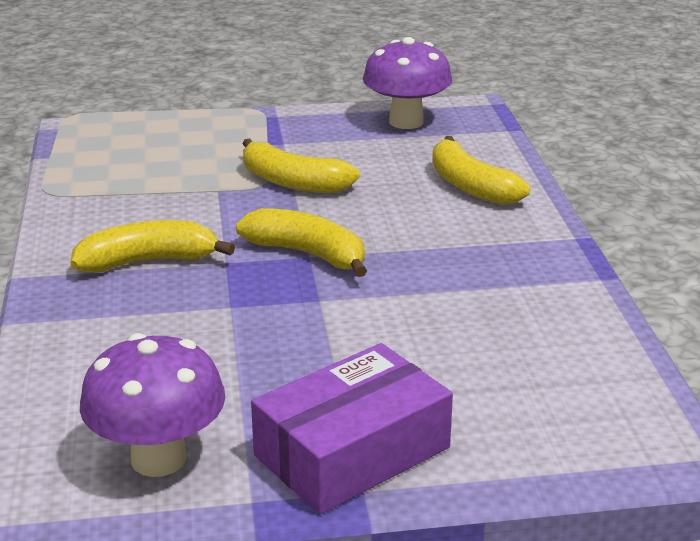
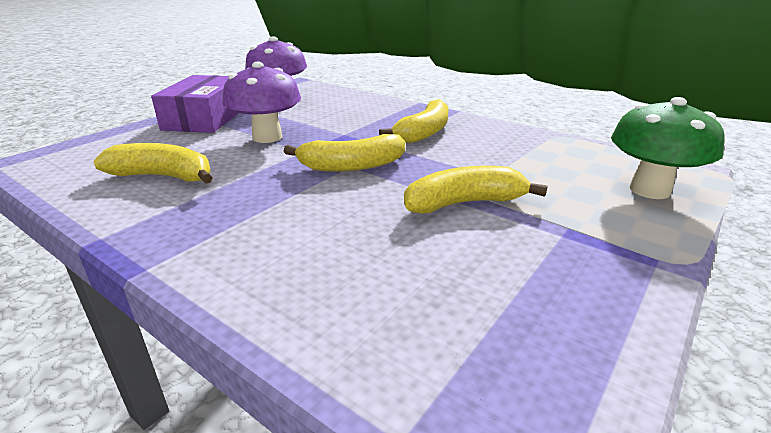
camera: 135 degrees right, 0 degrees up
purple mushroom [363,37,452,129] -> purple mushroom moved to [222,62,301,143]
yellow banana [432,136,530,205] -> yellow banana moved to [94,143,213,184]
none -> green mushroom [611,97,725,199]

